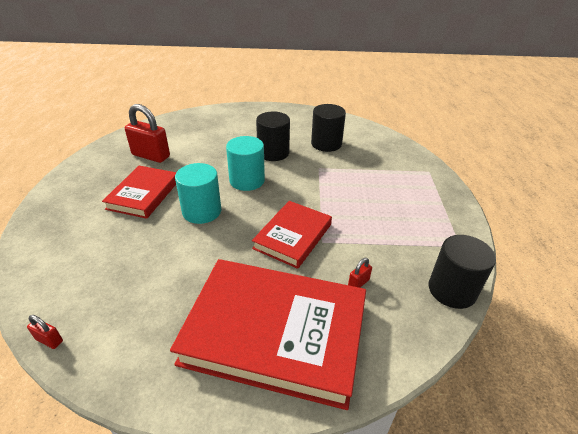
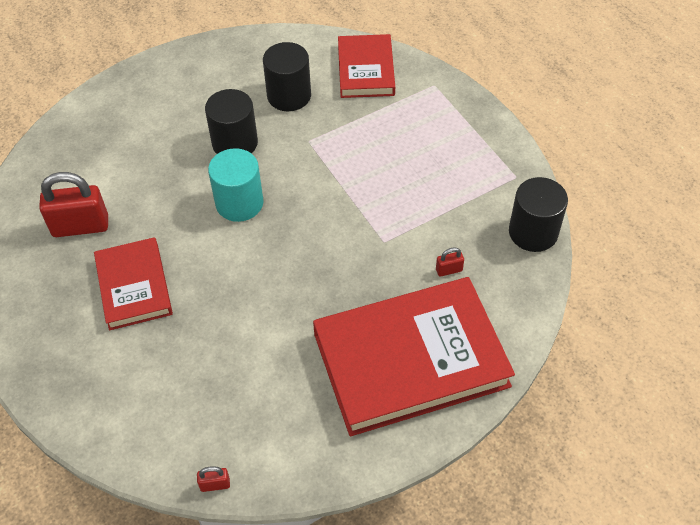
camera: 30 degrees left, 15 degrees up
turquoise cylinder [175,163,221,224] -> none
red book [252,201,332,269] -> red book moved to [338,34,395,98]
red padlock [348,258,372,288] -> red padlock turned 60 degrees clockwise [436,247,464,277]

